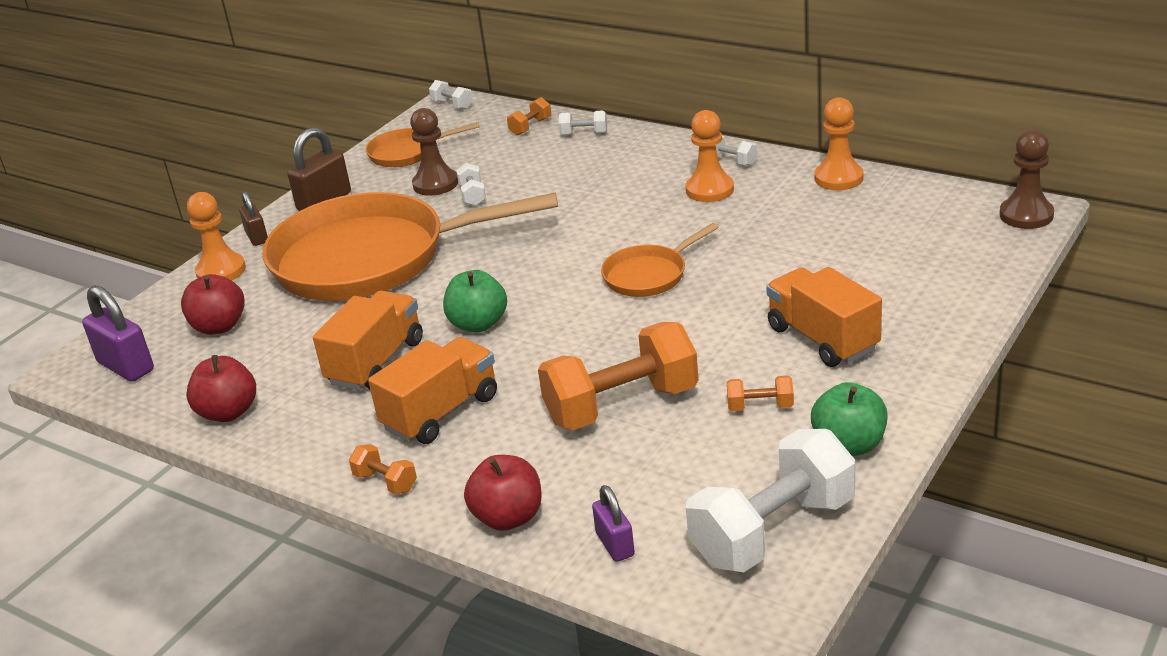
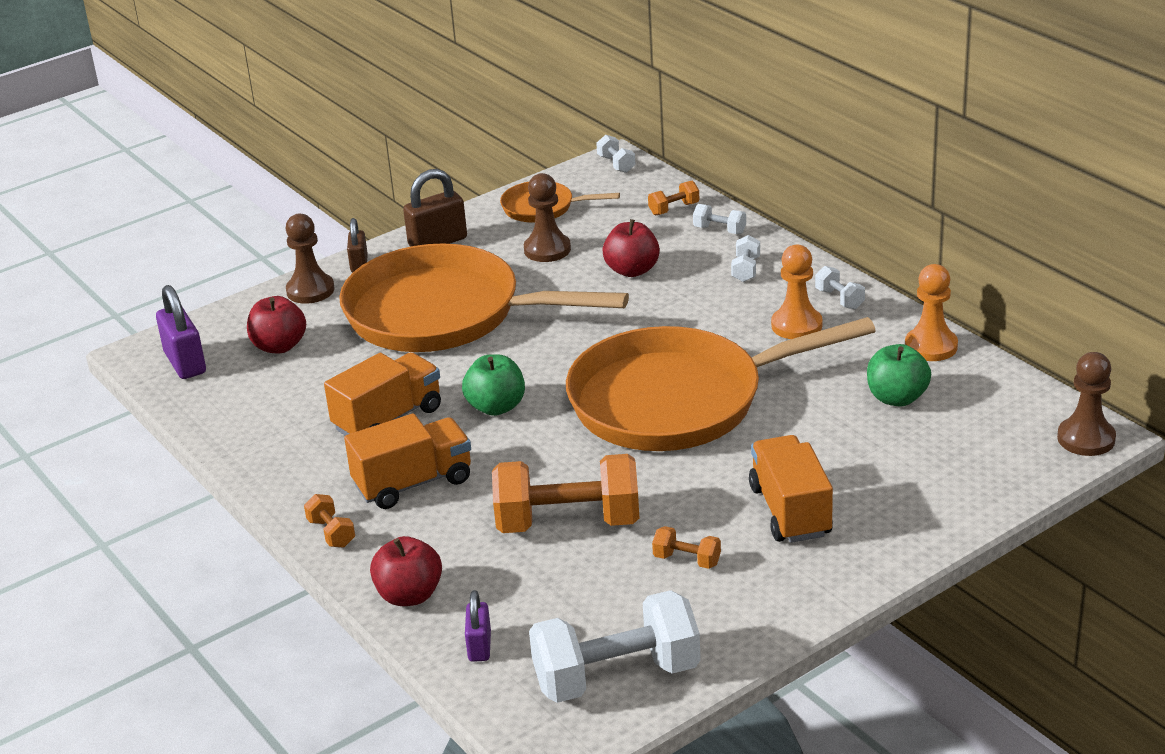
camera: 20 degrees right, 0 degrees up
red apple [186,355,256,422] -> red apple moved to [602,219,660,277]
orange pawn [187,192,246,280] -> brown pawn [286,214,335,304]
white dumbbell [456,163,486,206] -> white dumbbell moved to [731,235,760,282]
orange pan [601,223,719,297] -> orange pan [566,317,876,451], size x2.24
green apple [811,382,887,456] -> green apple moved to [867,344,931,406]

